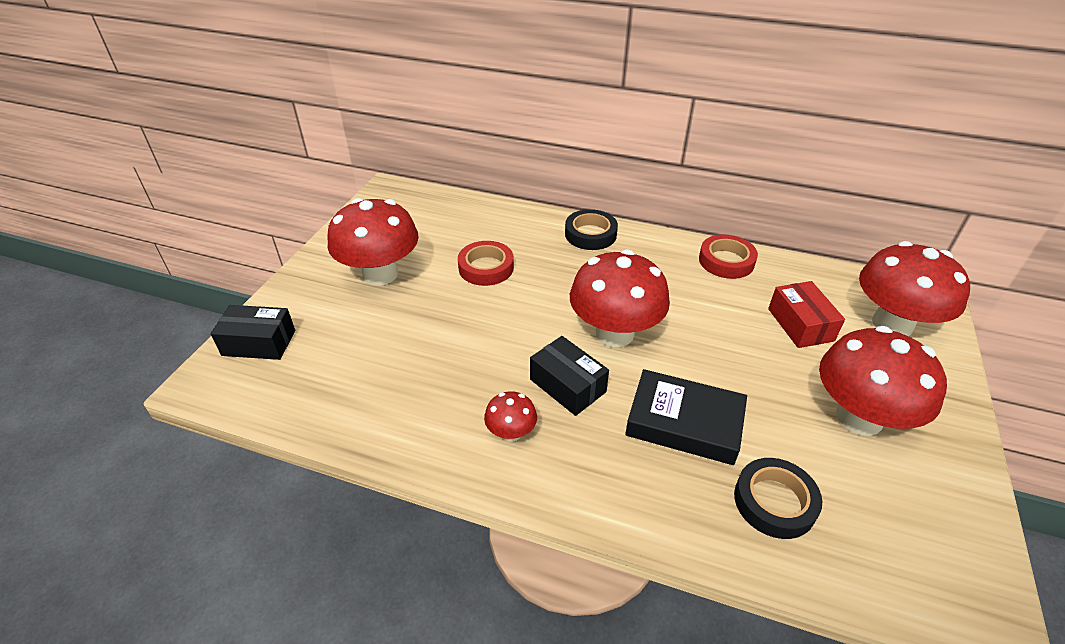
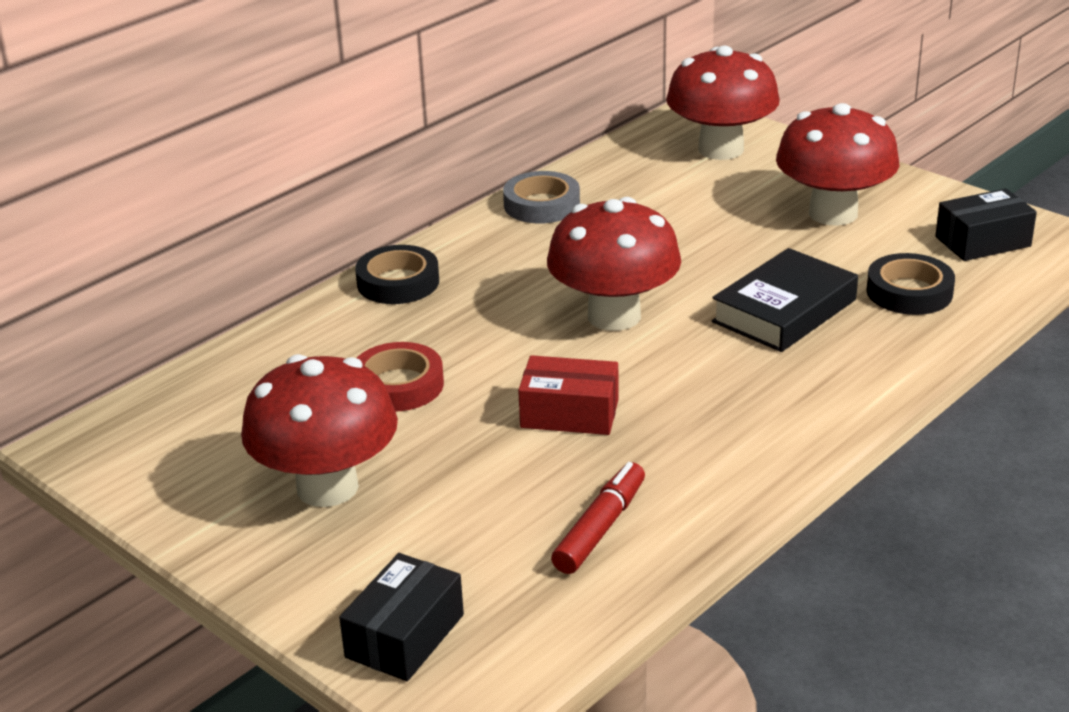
camera: 65 degrees left, 10 degrees down
red mushroom [484,391,537,442] -> none
black box [530,336,609,416] -> black box moved to [935,188,1037,261]
red tape [699,235,758,279] -> grey tape [503,171,580,224]
red box [768,281,845,348] -> red box moved to [518,355,619,435]
none -> red marker [551,462,645,574]

